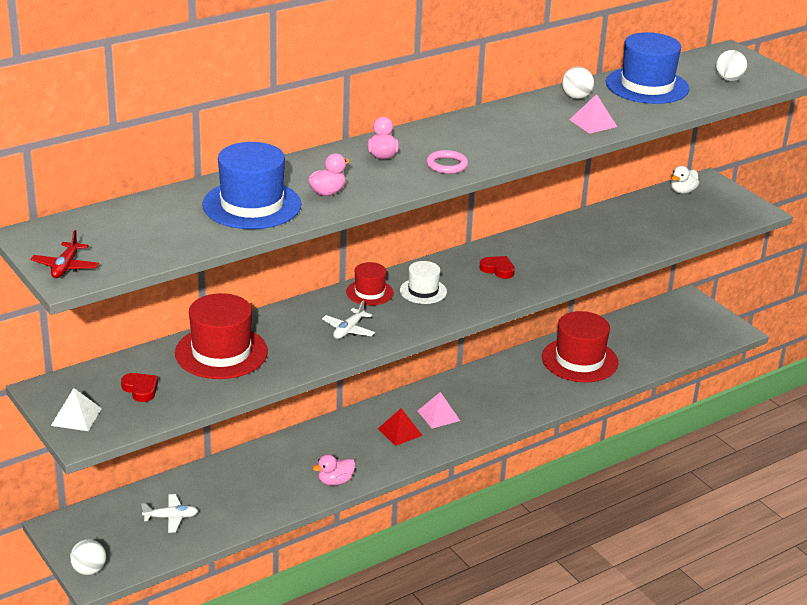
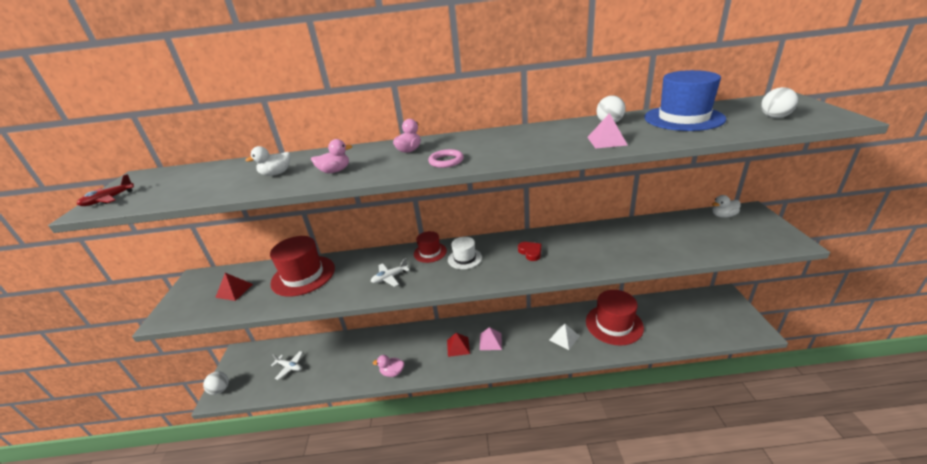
camera: 35 degrees right, 0 degrees up
white pyramid [51,388,102,431] -> white pyramid moved to [550,324,579,350]
red heart [121,373,158,402] -> red pyramid [215,273,253,301]
blue hat [202,142,302,229] -> white duck [245,146,290,176]

